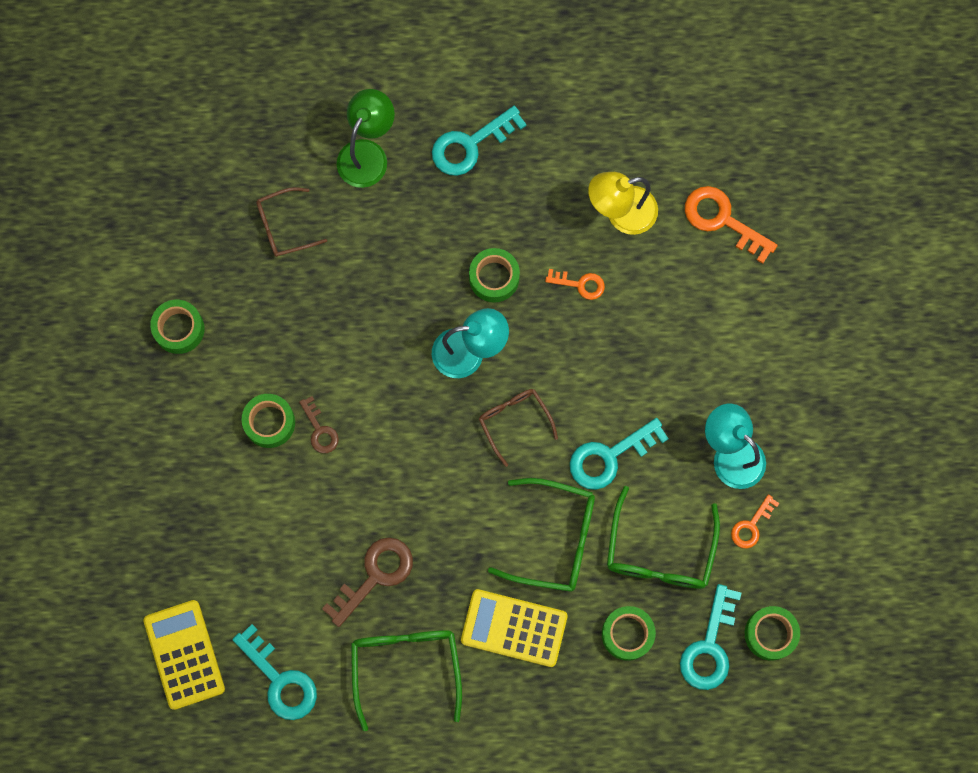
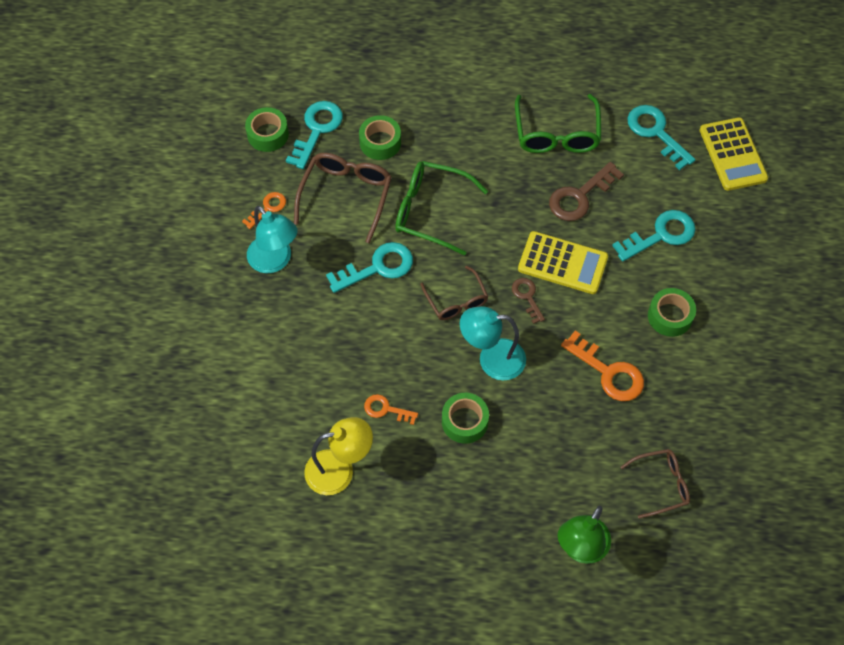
camera: 175 degrees left, 15 degrees down
green tape [150,300,205,354] -> none
brown key [299,396,339,453] -> brown key moved to [512,278,545,324]
turquoise key [432,106,527,176] -> turquoise key moved to [612,210,696,262]
yellow calculator [461,589,568,667] -> yellow calculator moved to [518,231,608,294]
green glasses [607,486,720,589] -> brown glasses [294,153,392,243]
orange key [685,186,778,264] -> orange key moved to [561,331,644,401]

